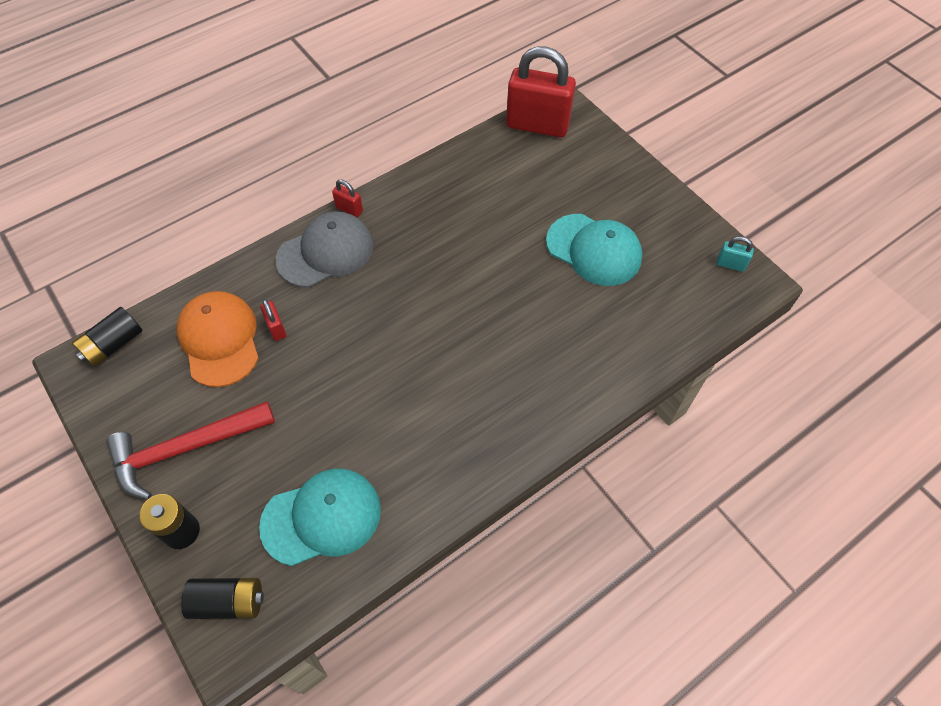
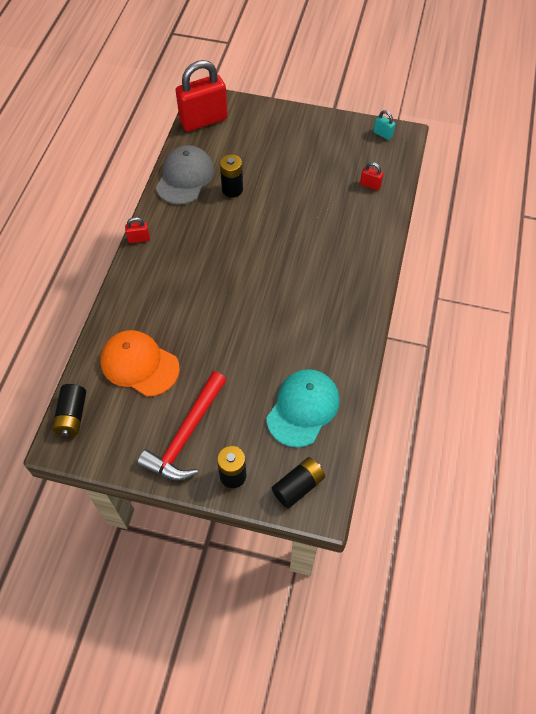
camera: 40 degrees left, 0 degrees up
red padlock [260,299,286,341] -> red padlock moved to [360,162,384,190]
grey cap [276,211,374,288] -> grey cap moved to [156,145,214,205]
turquoise cap [546,214,642,286] -> none
turquoise padlock [716,236,754,272] -> turquoise padlock turned 60 degrees clockwise [373,110,395,140]
none -> black battery [220,155,243,198]

